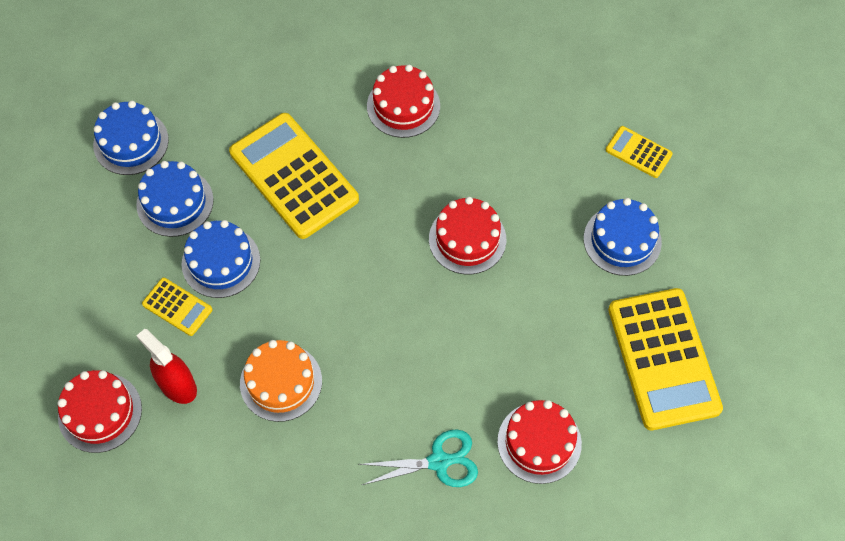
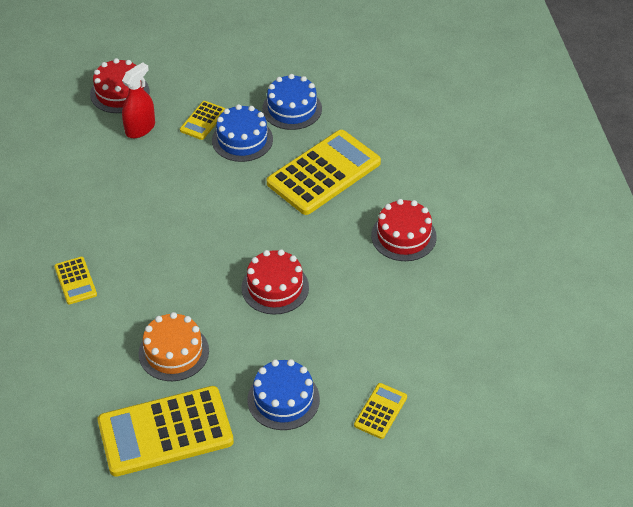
camera: 85 degrees right, 15 degrees down
blue cake [93,101,169,175] -> none
orange cake [240,340,322,422] -> orange cake moved to [139,312,209,381]
turquoise scissors [358,429,478,487] -> yellow calculator [54,257,97,304]
red cake [497,400,582,484] -> none

